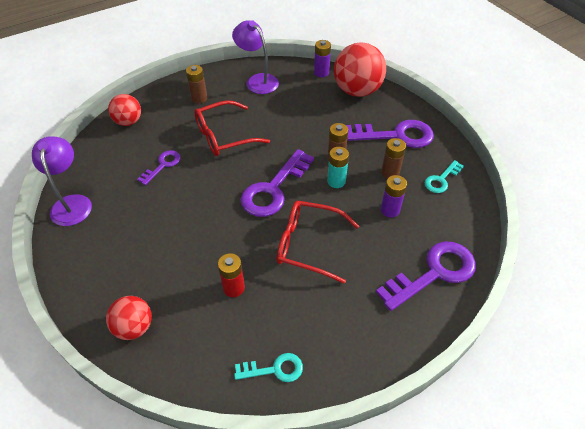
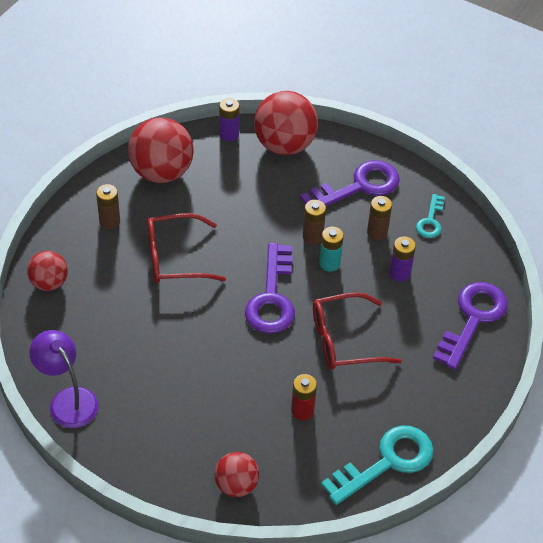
camera: 30 degrees left, 0 degrees up
purple key [137,150,181,185] -> none
red glasses [194,100,270,156] -> red glasses turned 45 degrees clockwise [147,213,226,283]
purple lamp [232,20,279,94] -> red ball [128,117,194,183]
turquoise key [234,353,303,382] -> turquoise key [321,425,434,505], size x1.85

